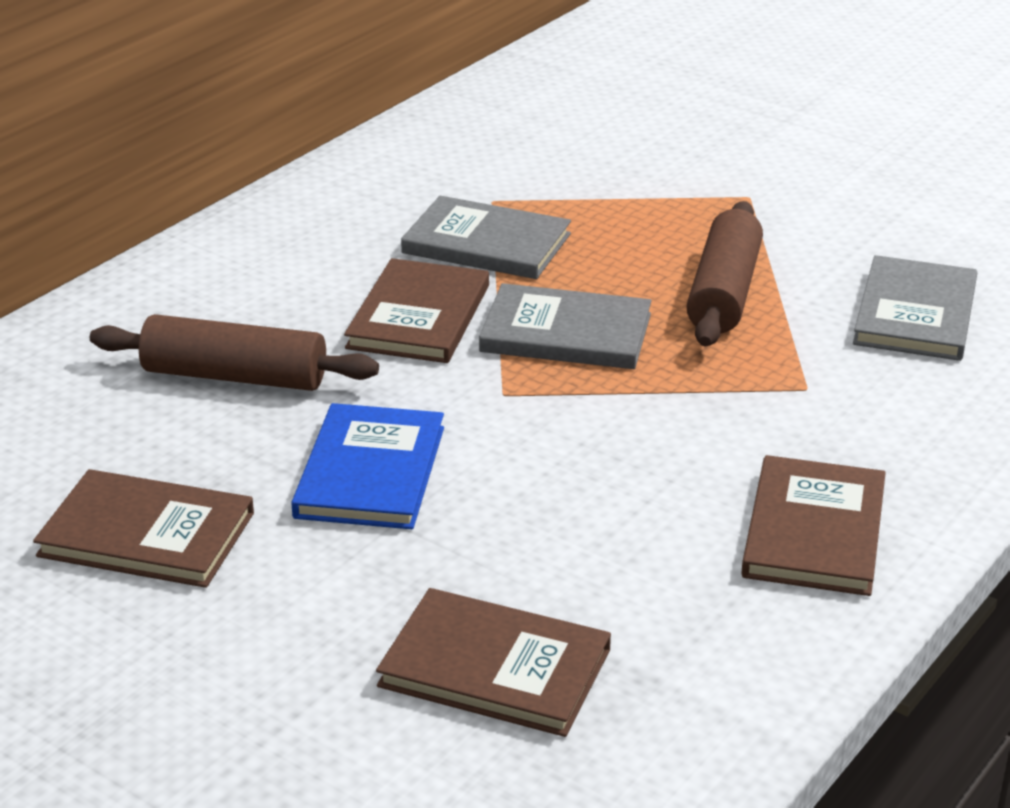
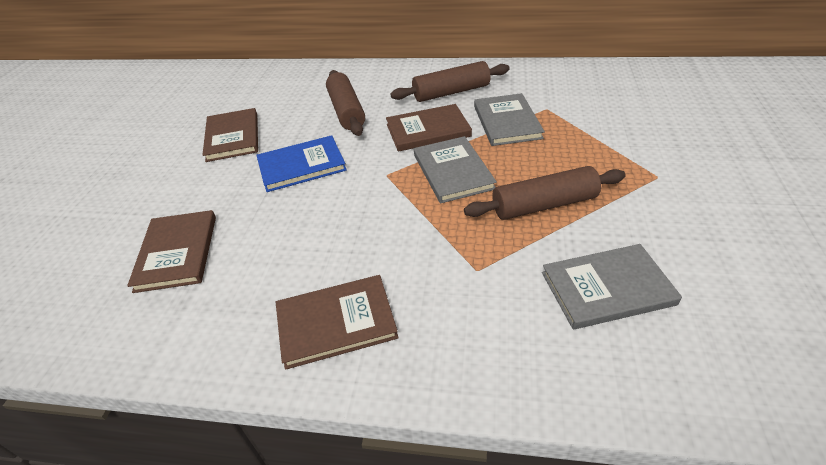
camera: 65 degrees right, 10 degrees up
none -> brown rolling pin [390,61,510,102]

